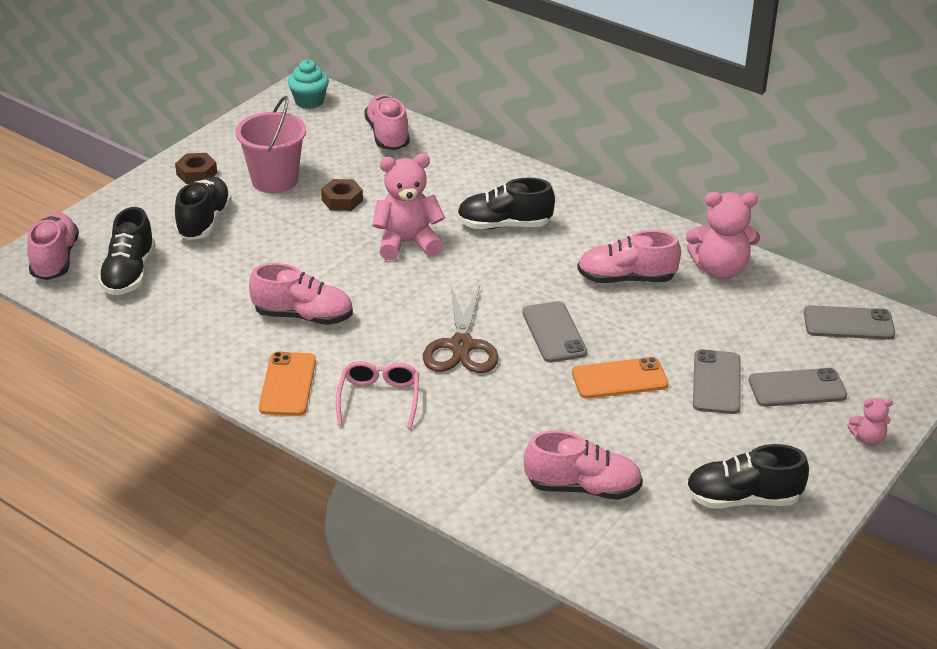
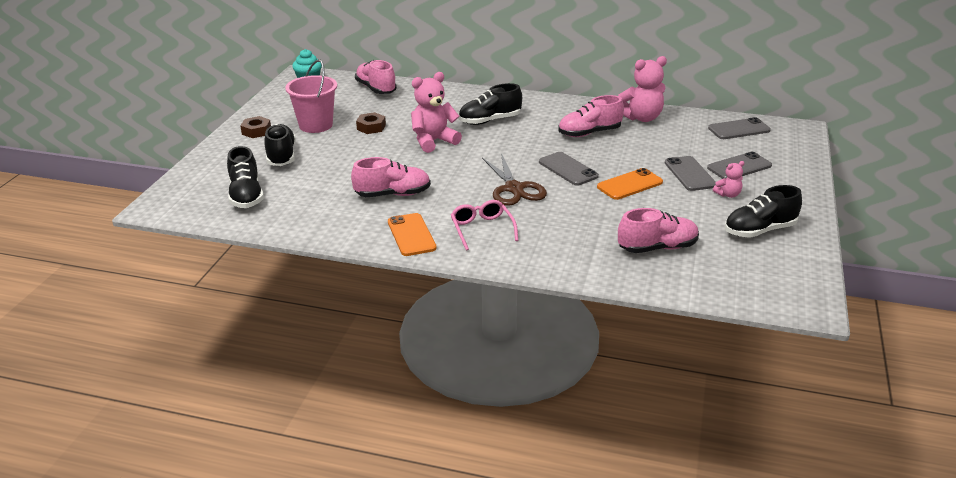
camera: 20 degrees left, 5 degrees down
pink shoe [27,212,79,280] -> none
pink teddy bear [847,398,893,445] -> pink teddy bear moved to [713,161,744,198]

